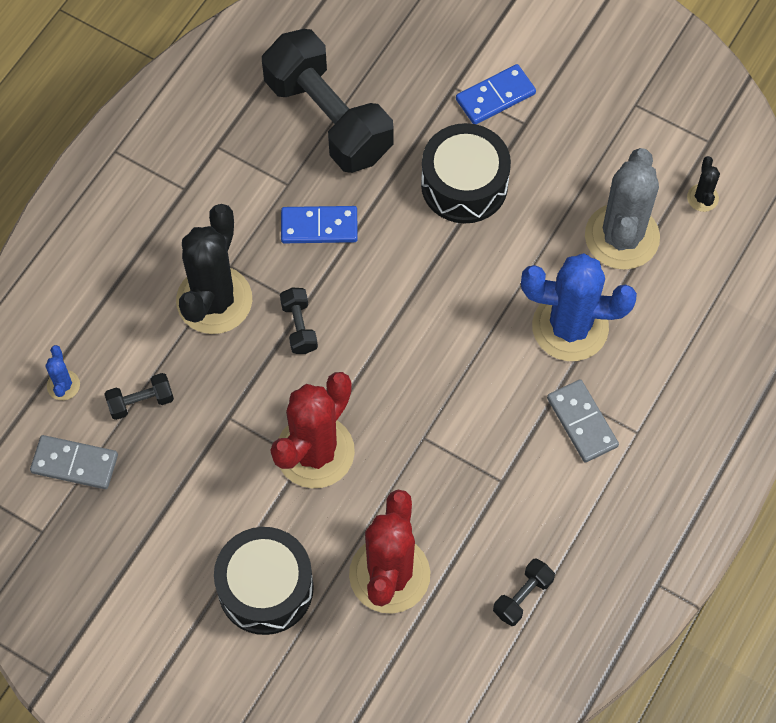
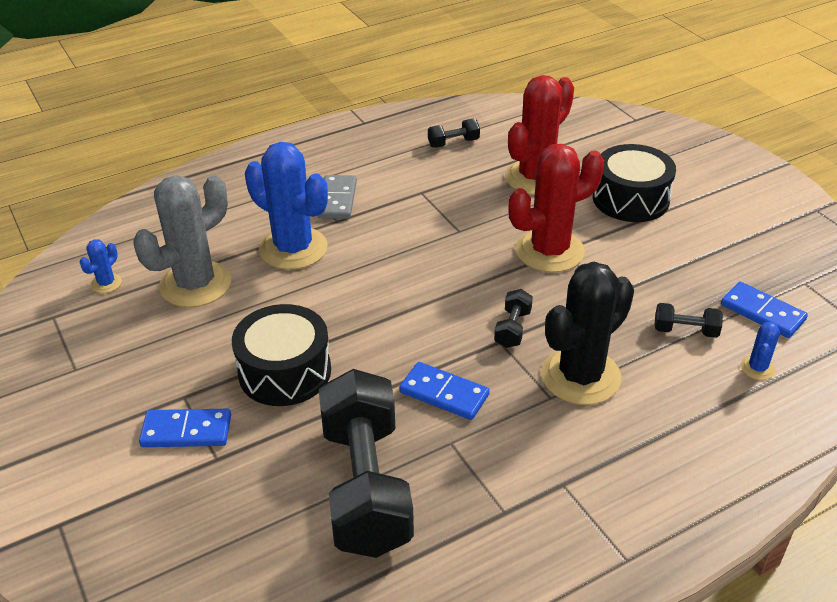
camera: 150 degrees left, 25 degrees down
grey domino [30,435,118,489] -> blue domino [721,282,808,338]
black cactus [687,156,720,212] -> blue cactus [79,239,122,293]

